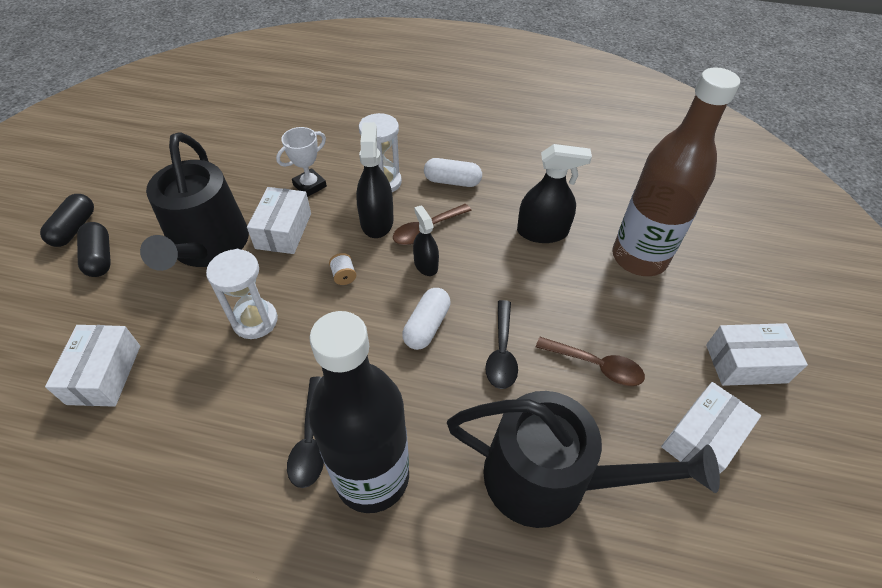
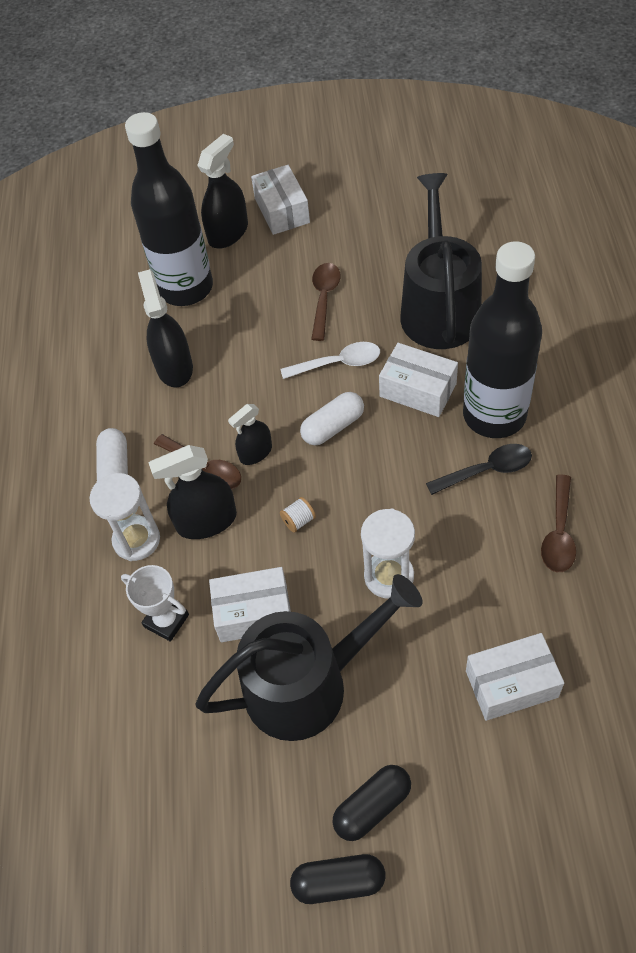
camera: 100 degrees left, 5 degrees up
white capsule [402,288,451,350] -> white capsule turned 45 degrees counterclockwise [300,392,364,445]
black spoon [485,300,518,389] -> white spoon [281,342,380,379]
brown bottle [612,67,740,276] -> black bottle [125,112,213,306]
white box [661,382,761,473] -> white box moved to [379,343,458,417]
none -> black spray bottle [197,134,248,248]
none -> brown spoon [541,474,576,572]

